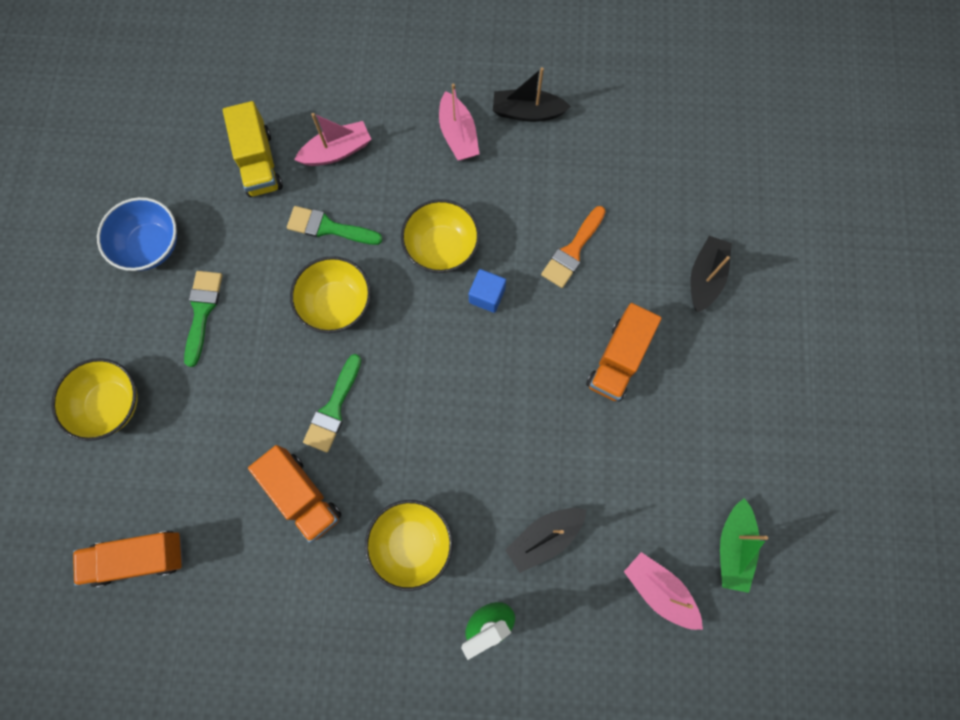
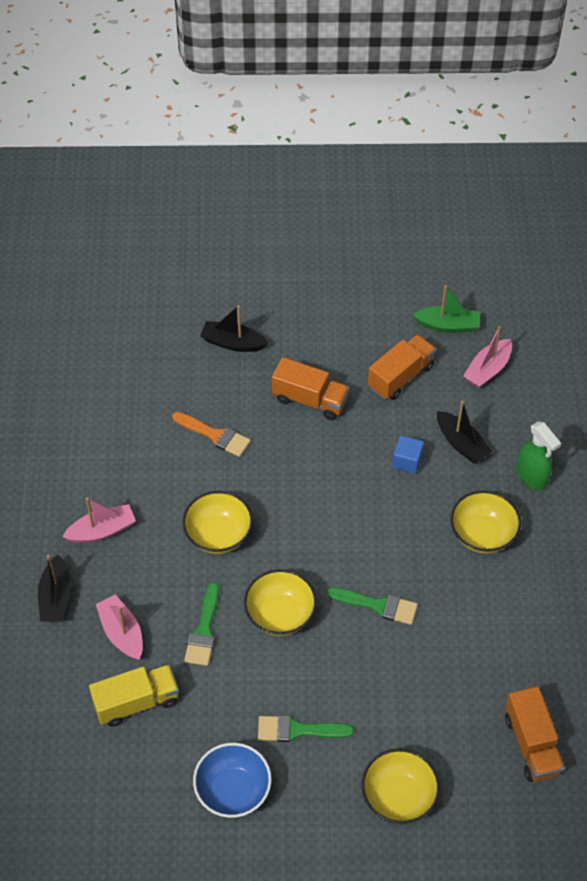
camera: 95 degrees left, 20 degrees down
orange truck [248,445,341,543] -> orange truck moved to [368,334,436,400]
blue cube [469,269,506,313] -> blue cube moved to [392,435,424,474]
black boat [493,67,571,122] -> black boat moved to [38,554,71,622]

